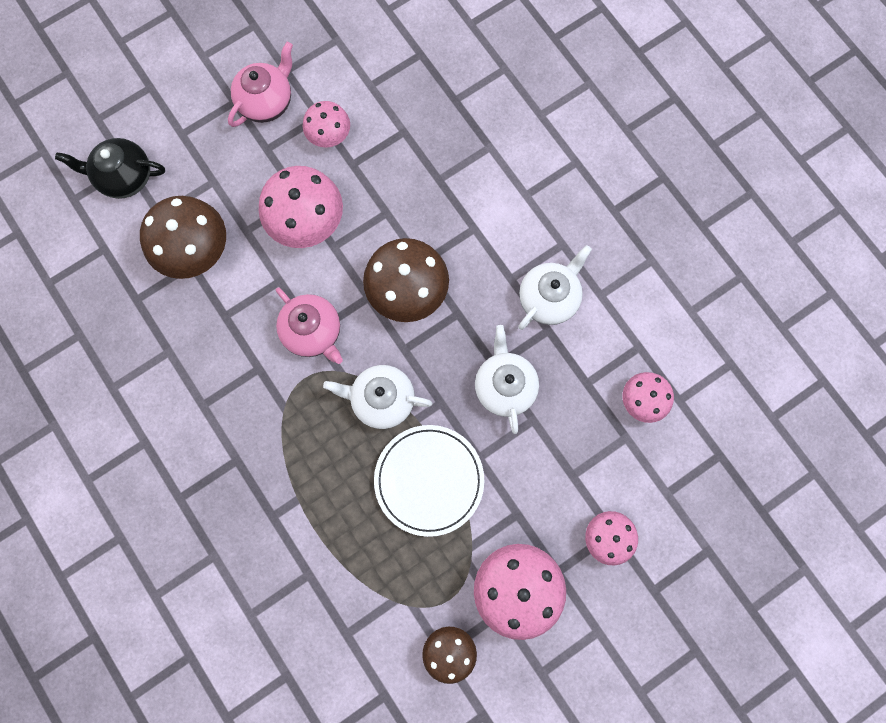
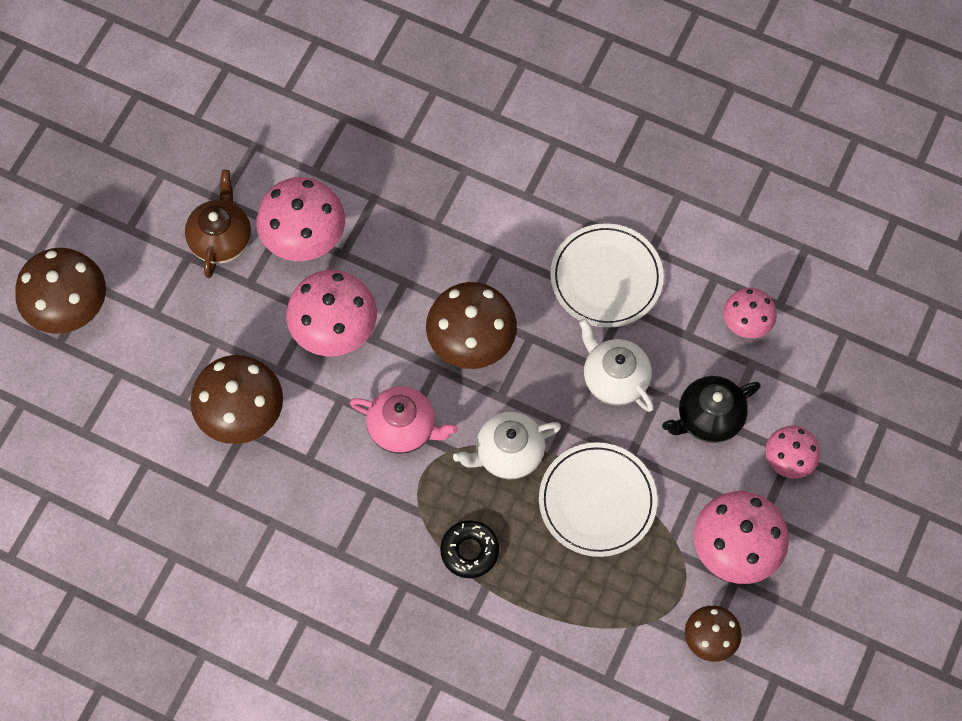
camera: 30 degrees left, 10 degrees down
black teapot [55,138,165,199] -> black teapot moved to [662,376,761,443]
pink teapot [228,42,293,127] -> brown teapot [185,170,251,278]
pink mushroom [303,101,350,147] -> pink mushroom [256,177,345,261], size x1.69
white teapot [518,245,592,330] -> white plate [550,223,664,328]
none -> brown mushroom [15,248,106,334]
none -> black donut [440,520,499,578]

